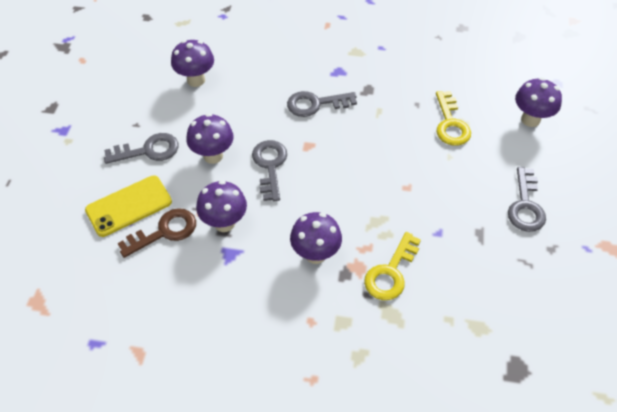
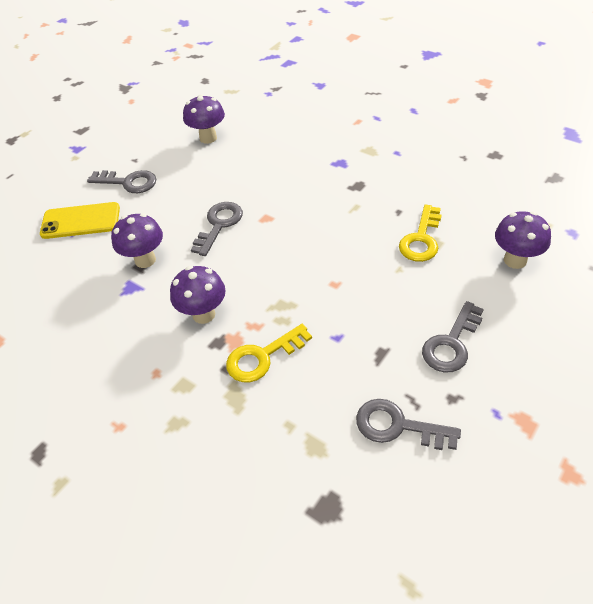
camera: 30 degrees right, 5 degrees down
brown key [118,208,196,258] -> none
purple mushroom [186,113,234,164] -> none
grey key [287,91,357,117] -> grey key moved to [356,399,461,450]

